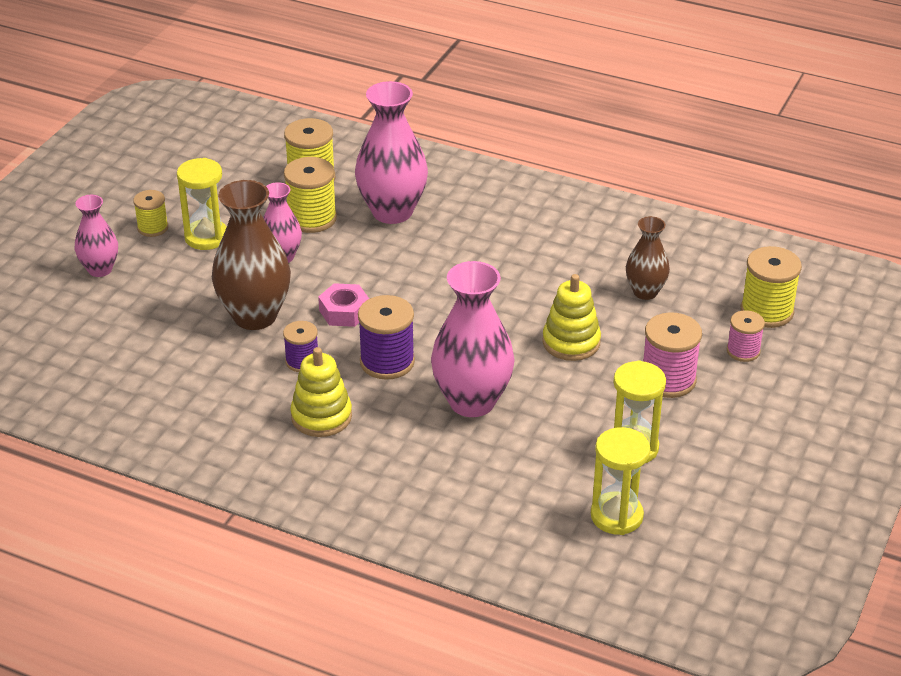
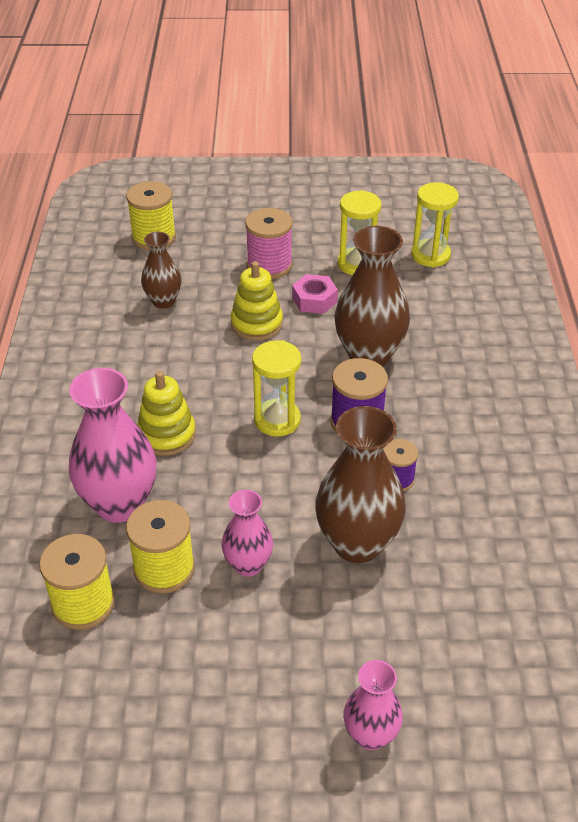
camera: 115 degrees left, 5 degrees up
yellow spool [133,190,168,237] -> none
yellow hourglass [177,158,227,250] -> yellow hourglass moved to [252,340,301,436]
yellow stacking toy [290,347,352,437] -> yellow stacking toy moved to [137,371,196,456]
pink nut [318,283,369,327] -> pink nut moved to [292,274,338,314]
pink vase [431,261,515,417] -> brown vase [334,226,410,367]
pink spool [727,310,765,362] -> none

